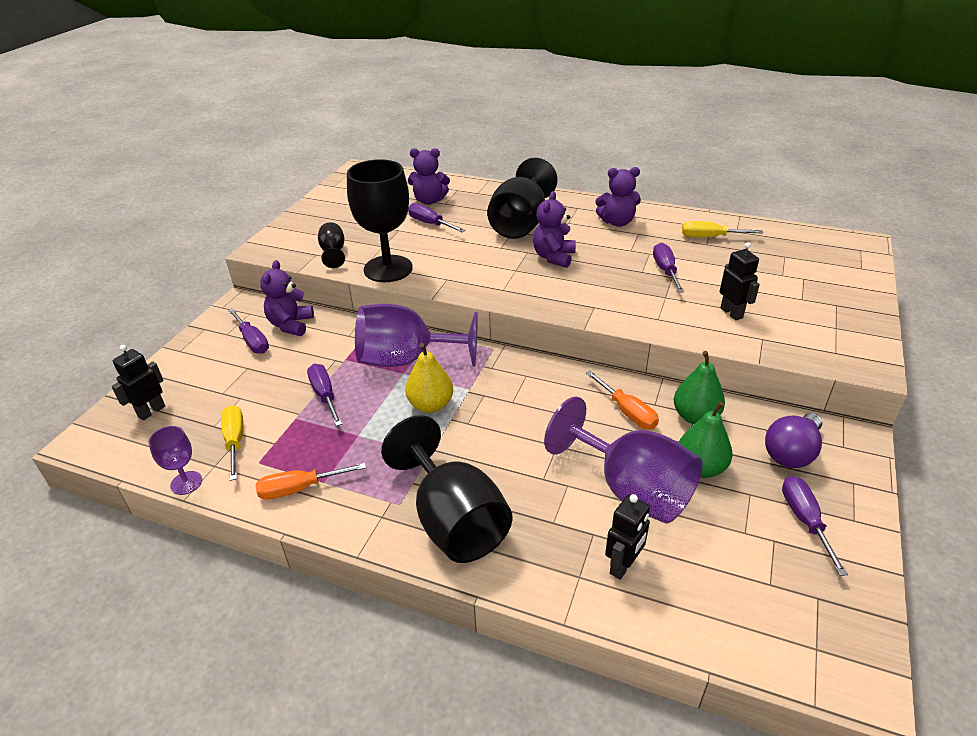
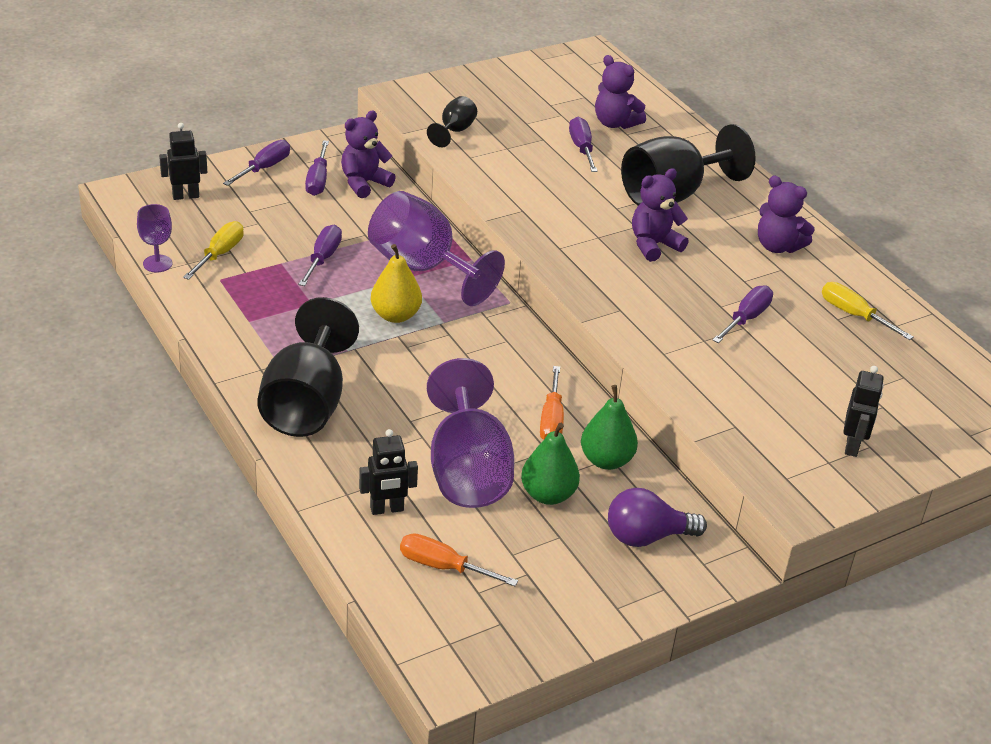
camera: 35 degrees right, 0 degrees up
orange screwdriver [255,463,366,500] -> orange screwdriver moved to [400,533,518,586]
black goblet [347,159,413,282] -> none
black robot [720,242,760,320] -> black robot moved to [843,366,884,457]
purple screwdriver [782,476,848,576] -> purple screwdriver moved to [223,140,290,186]

